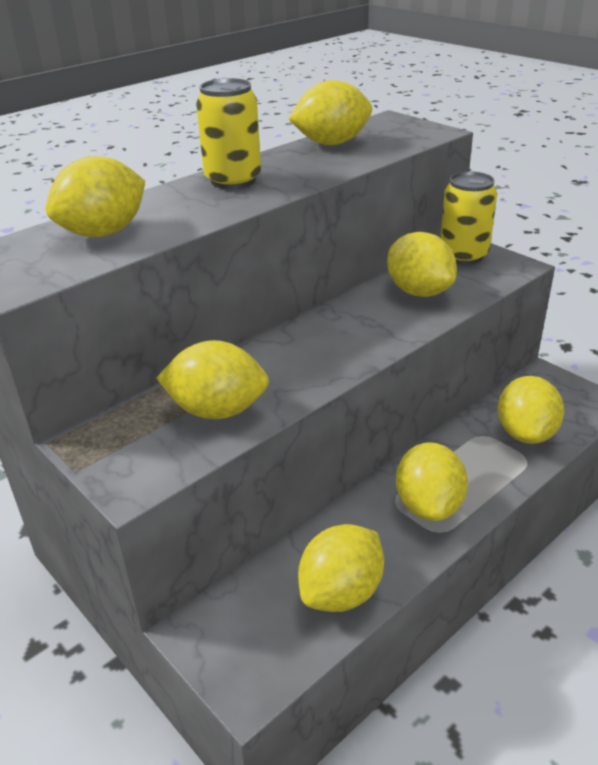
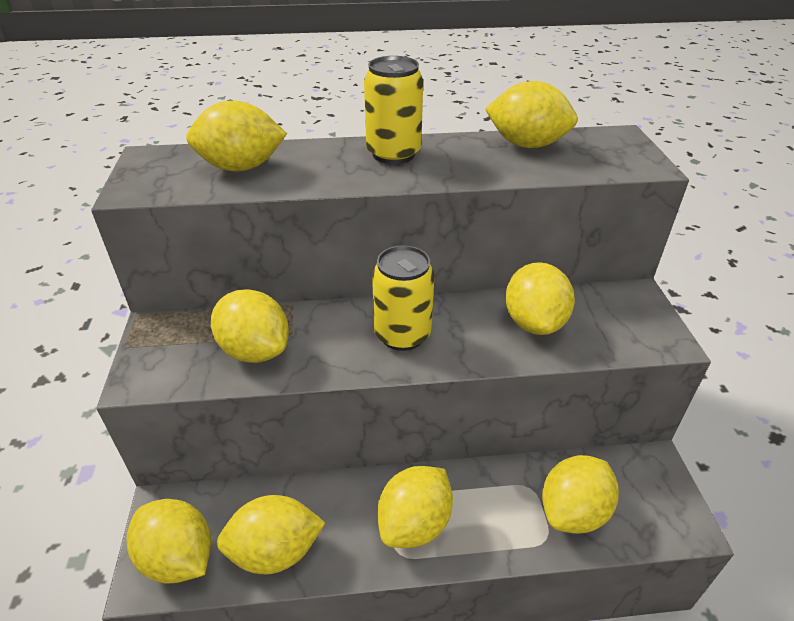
camera: 35 degrees right, 5 degrees up
yellow can [440,171,497,265] -> yellow can moved to [372,245,435,351]
none -> yellow lemon [126,499,211,583]

